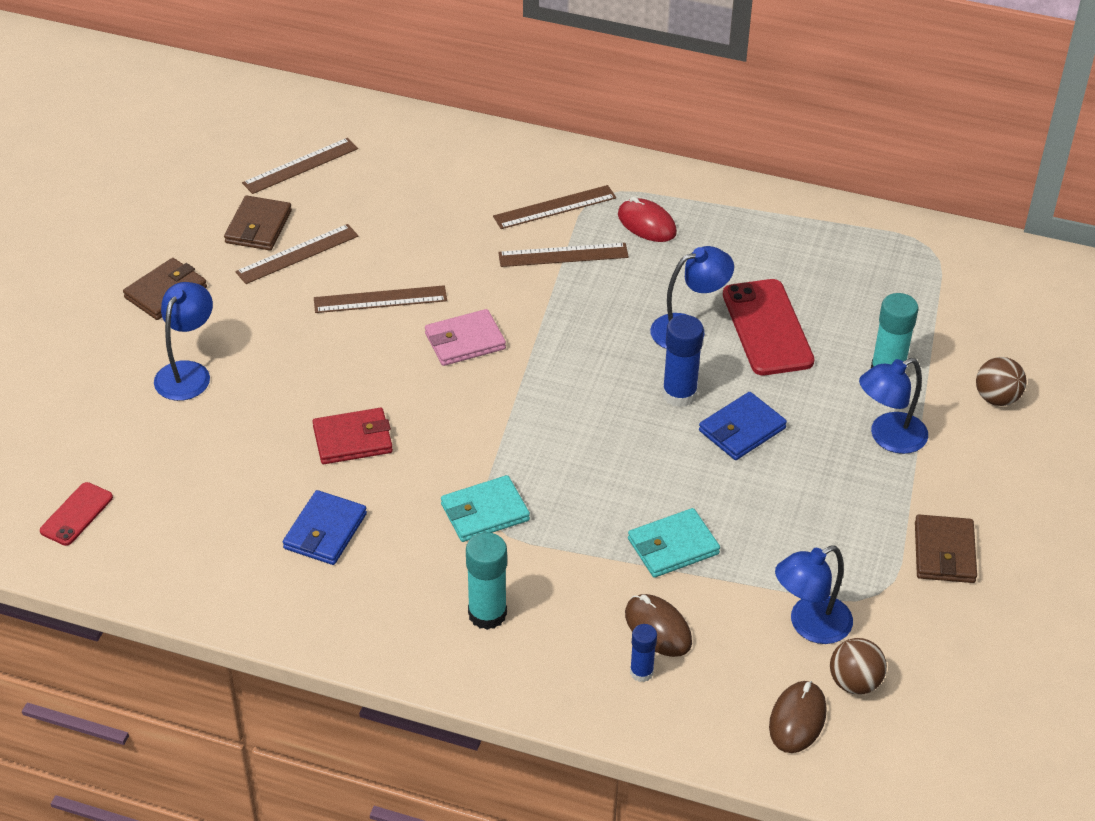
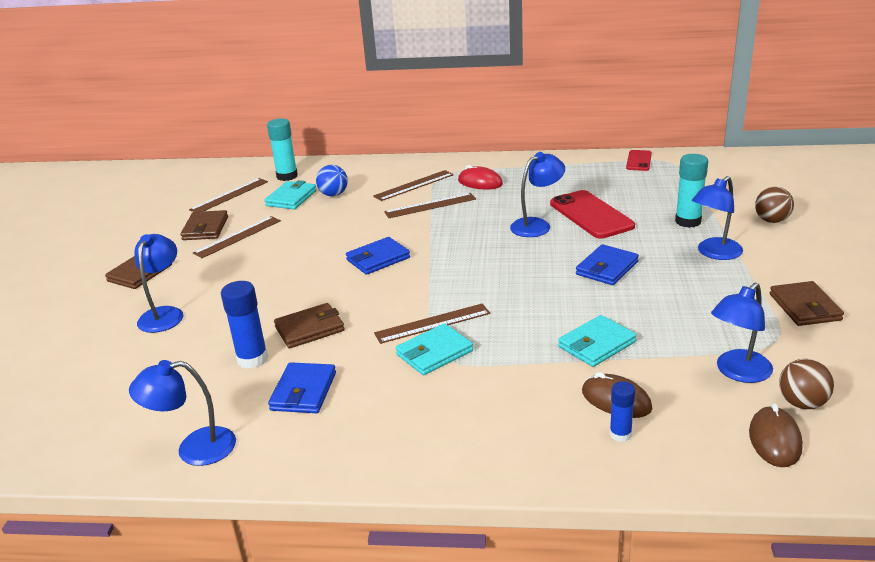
camera: 10 degrees left, 15 degrees down
red phone [40,482,113,546] -> red phone moved to [626,150,652,171]
red wallet [312,408,393,464] -> brown wallet [274,303,345,348]
brown ruler [314,285,447,313] -> brown ruler moved to [374,303,490,344]
pink wallet [425,309,506,366] -> blue wallet [346,237,410,275]
turquoise glue stick [466,532,507,630] -> turquoise glue stick moved to [267,118,298,181]
blue glue stick [662,315,704,407] -> blue glue stick moved to [221,281,268,369]
none -> blue lamp [129,360,236,466]
none -> turquoise wallet [264,180,317,209]
none -> blue ball [316,165,348,197]

